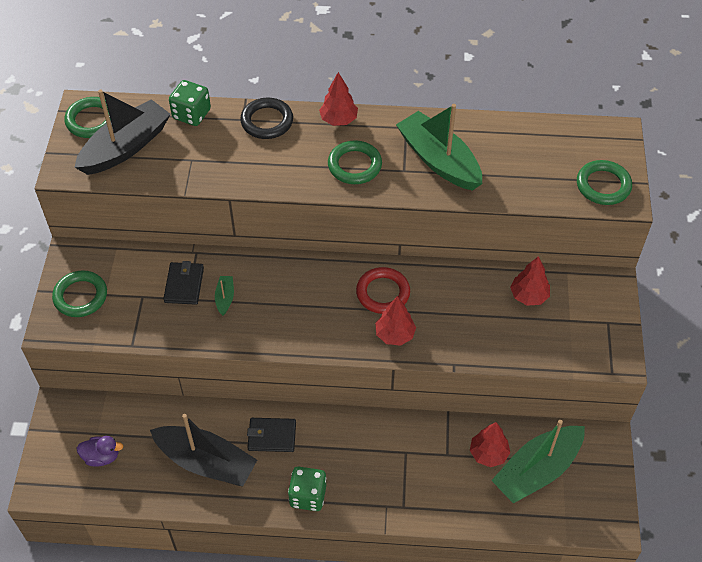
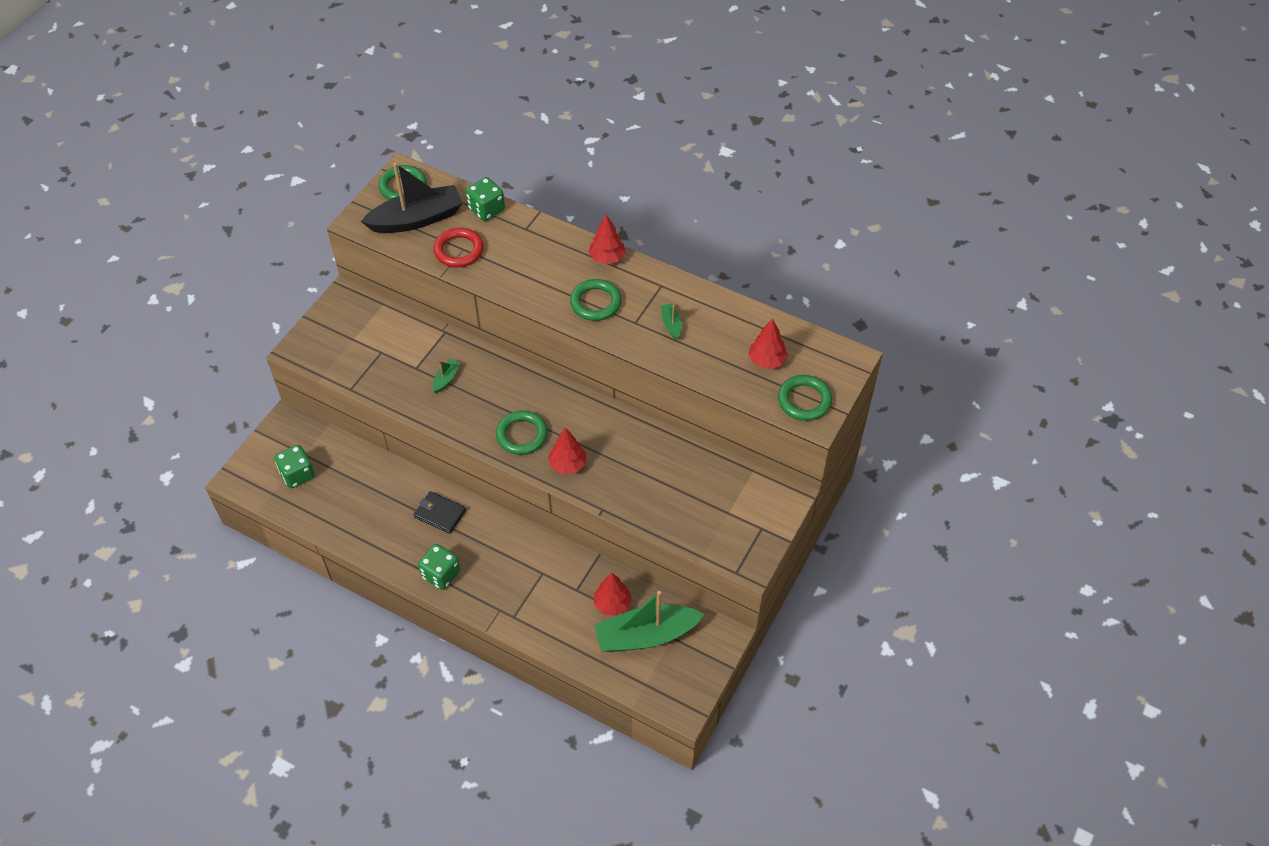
camera: 25 degrees right, 0 degrees up
green ring [52,270,107,317] -> green ring moved to [496,411,548,455]
purple duck [77,436,123,467] -> green dice [274,445,315,488]
black boat [150,414,257,486] -> none
black wallet [163,261,204,305] -> none
black ring [240,98,293,139] -> none
red ring [356,267,410,314] -> red ring moved to [433,228,484,267]
green boat [396,104,482,191] -> green boat [661,303,682,340], size x0.42
red tree [510,256,550,306] -> red tree moved to [748,318,788,369]

